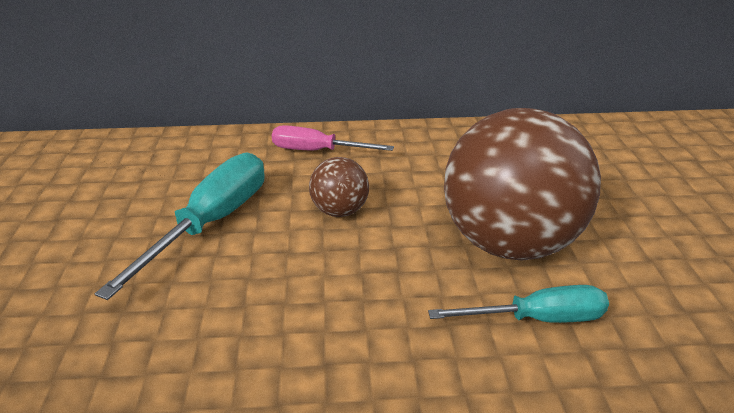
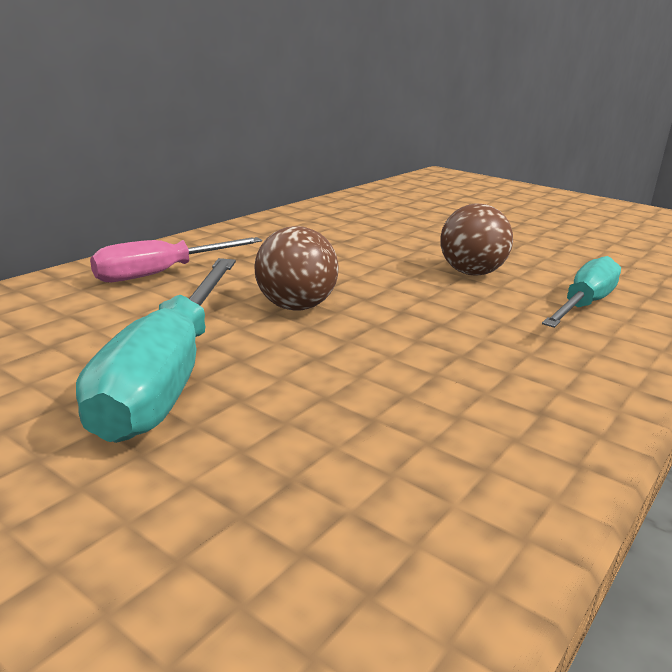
camera: 50 degrees left, 10 degrees down
turquoise screwdriver [95,153,265,300] -> turquoise screwdriver turned 150 degrees counterclockwise [76,258,236,443]
brown ball [444,108,601,260] -> brown ball [440,204,513,276], size x0.45

